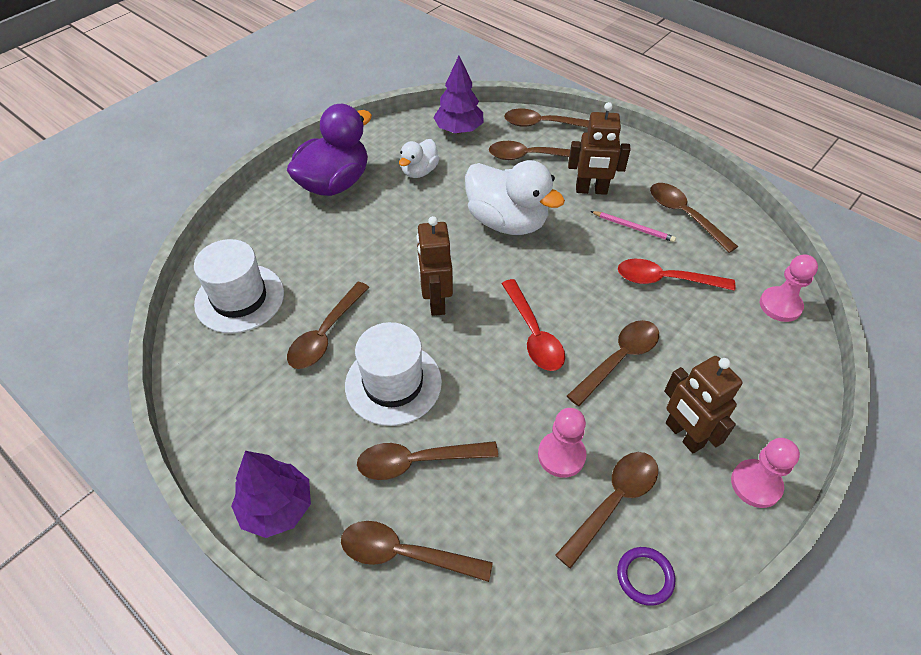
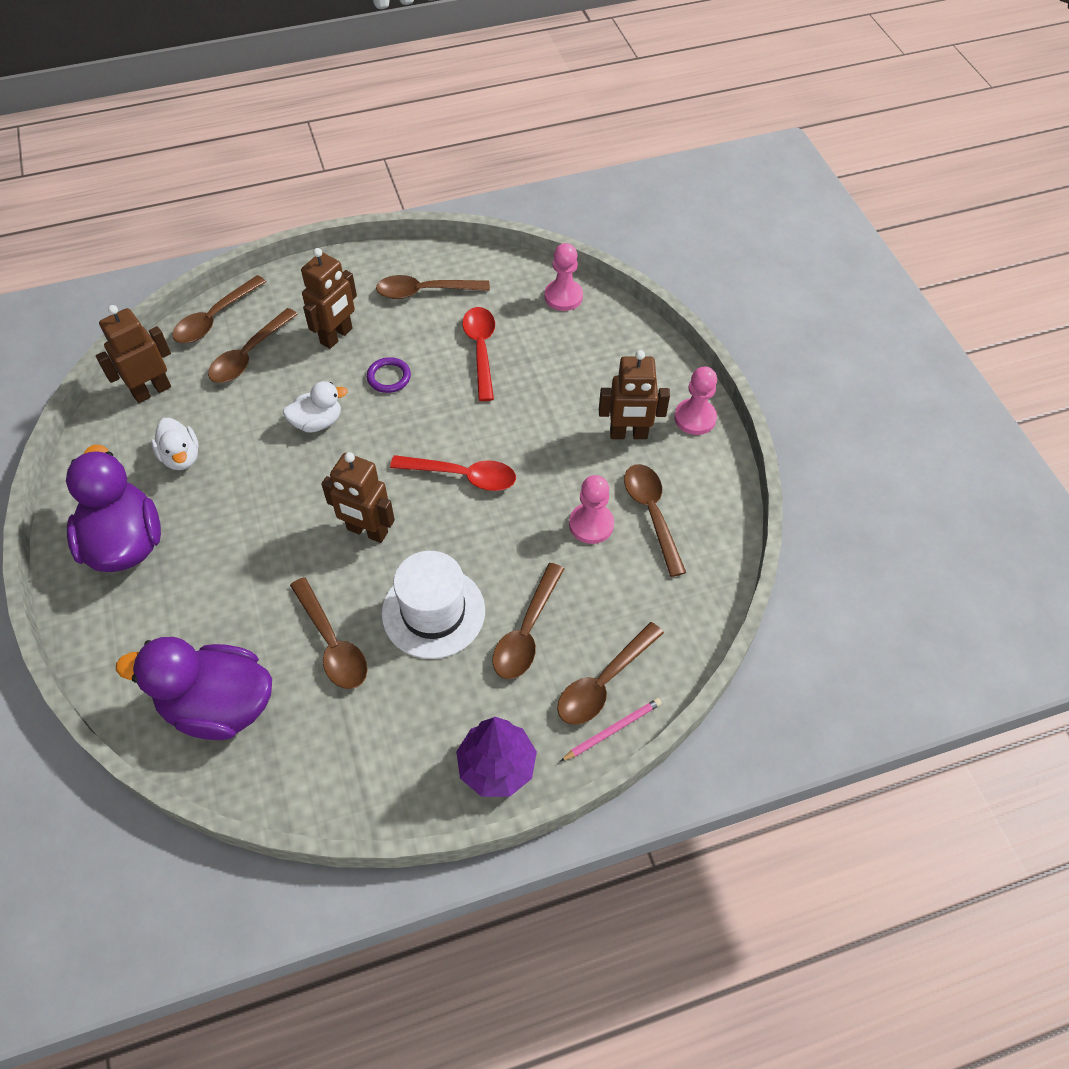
camera: 60 degrees left, 5 degrees up
white hat [194,239,284,333] -> purple duck [116,637,272,740]
purple tree [433,56,484,133] -> brown robot [96,305,171,403]
white duck [465,160,565,235] -> white duck [283,381,348,432], size x0.54
brown spoon [567,320,659,406] -> none
pink pencil [591,211,676,242] -> pink pencil moved to [560,698,662,761]
purple ring [617,547,675,606] -> purple ring moved to [367,357,411,393]
red spoon [618,259,736,291] -> red spoon turned 135 degrees clockwise [462,307,495,401]

